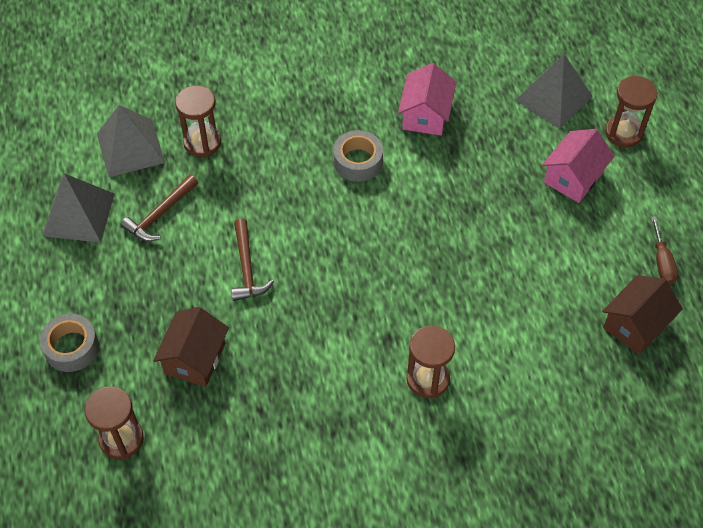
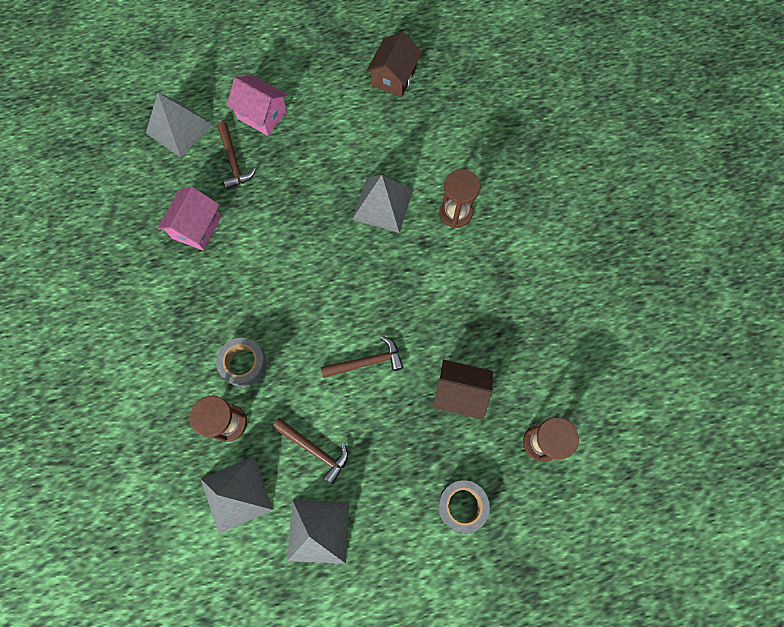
camera: 95 degrees left, 15 degrees up
grey tape [334,130,383,182] -> grey tape moved to [216,338,267,387]
pink house [398,63,456,136] -> pink house turned 75 degrees counterclockwise [157,187,221,250]
brown house [602,275,683,355] -> brown house turned 75 degrees clockwise [366,31,422,97]
brown hourglass [605,75,657,148] -> none
brown screwdriver [651,216,678,285] -> none
none -> brown hammer [217,122,256,189]
none -> grey pyramid [352,175,413,233]

